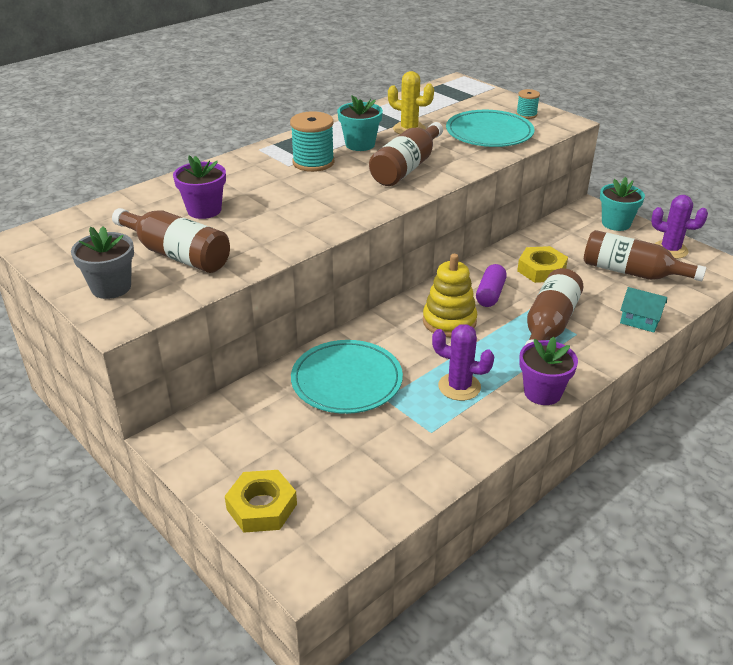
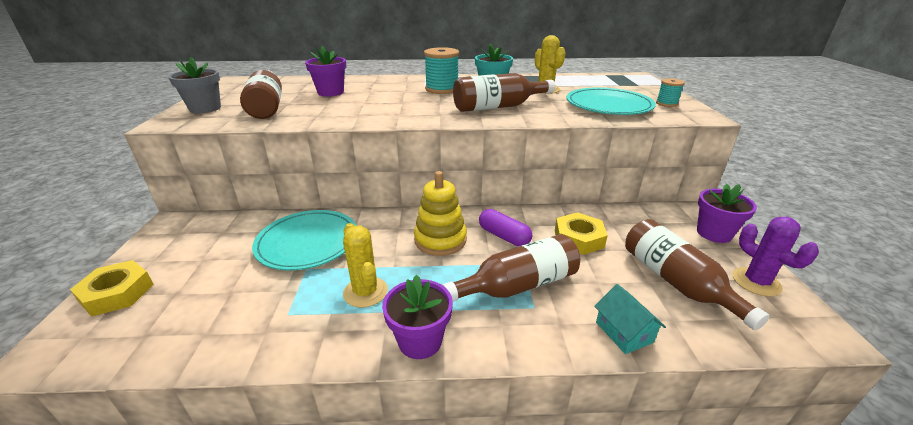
camera: 40 degrees right, 5 degrees down
purple cactus [432,324,494,401] -> yellow cactus [343,223,388,308]
purple capsule [476,264,507,307] -> purple capsule turned 75 degrees clockwise [479,209,532,247]
turquoise flower pot [600,177,645,231] -> purple flower pot [697,184,757,243]

